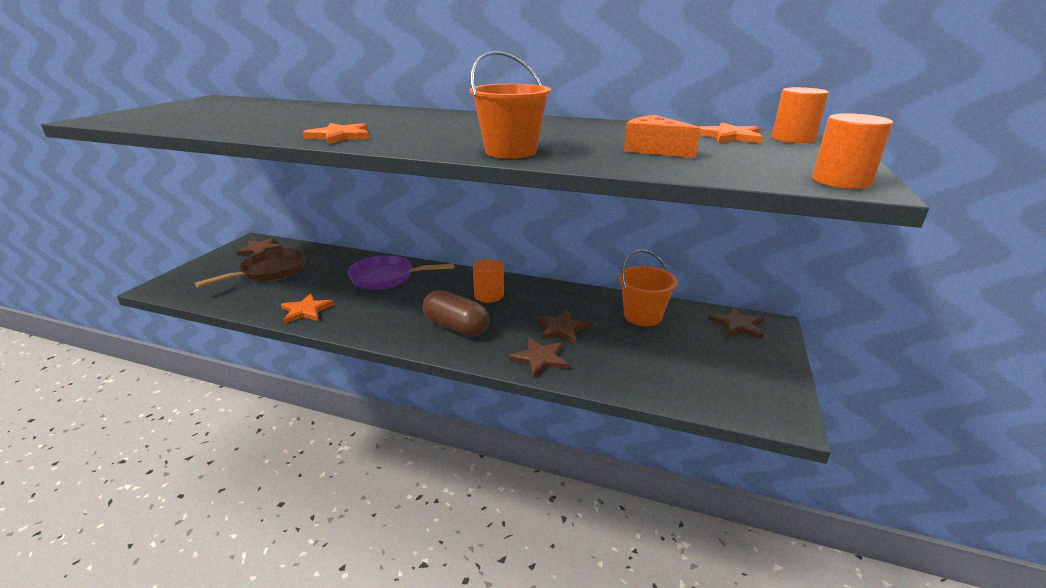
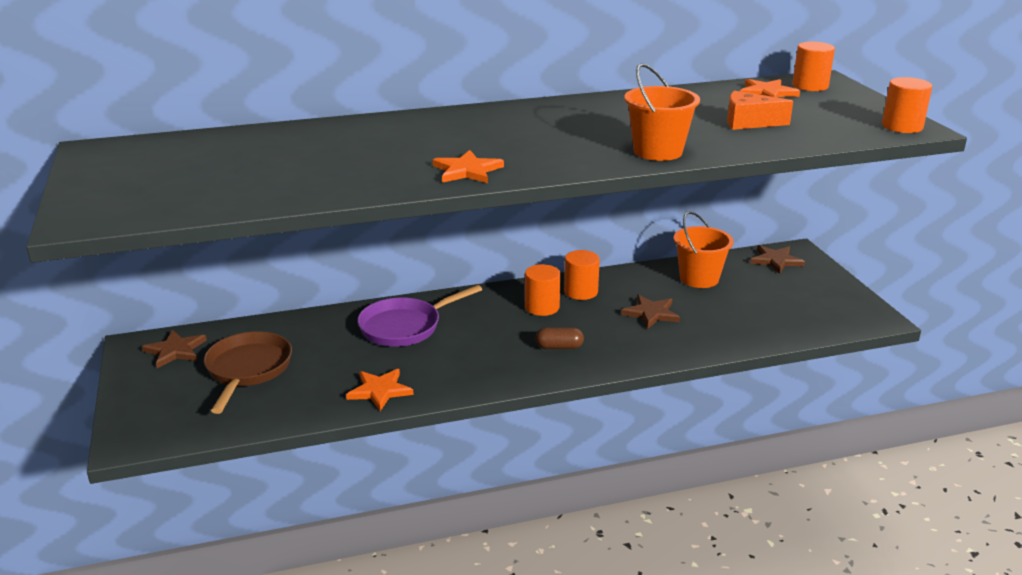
camera: 35 degrees left, 0 degrees up
brown capsule [423,290,489,337] -> brown capsule [536,327,584,349], size x0.56
brown star [509,338,569,378] -> none
none -> orange cylinder [564,250,600,300]

